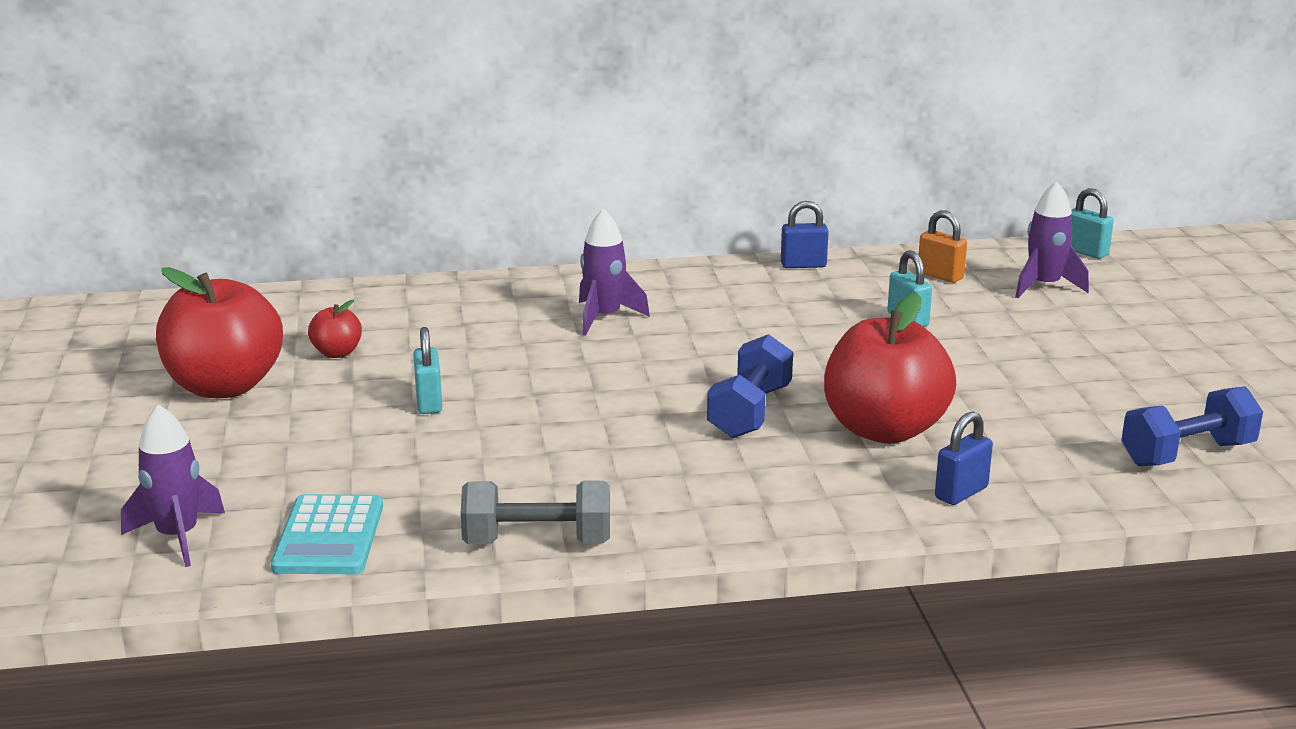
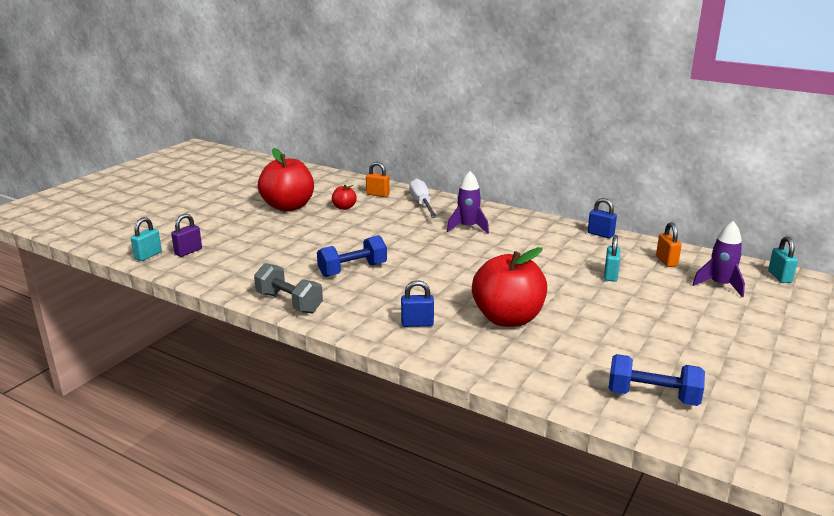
camera: 40 degrees right, 0 degrees up
purple rocket [121,404,225,567] -> purple padlock [171,214,202,257]
turquoise calculator [271,494,383,574] -> none
turquoise padlock [413,327,442,414] -> turquoise padlock moved to [131,217,162,261]
blue dumbbell [707,334,793,438] -> blue dumbbell moved to [317,235,387,277]
blue padlock [935,411,993,505] -> blue padlock moved to [401,280,434,327]
none -> orange padlock [366,162,390,197]
none -> white screwdriver [409,178,437,218]

